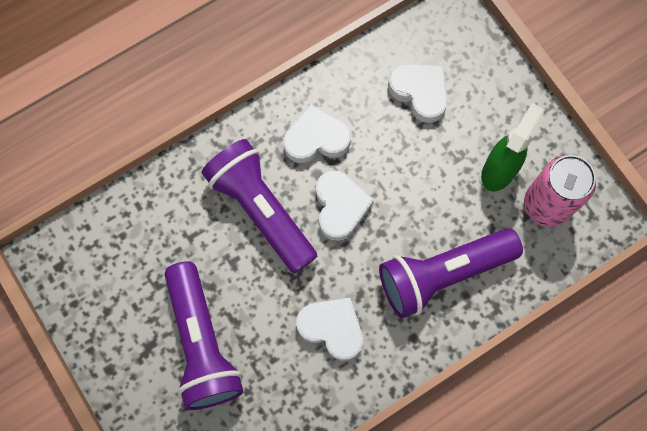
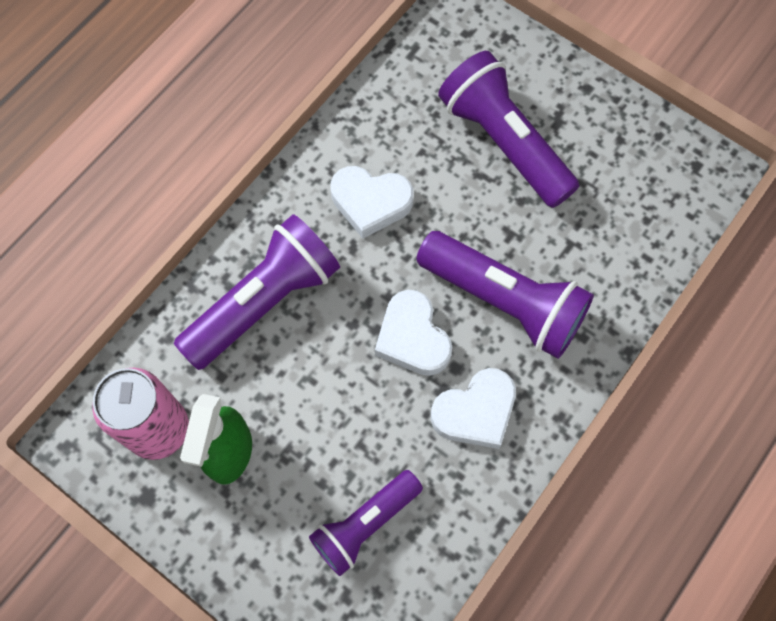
camera: 160 degrees right, 5 degrees down
white heart [388,64,448,123] -> purple flashlight [309,470,423,576]

